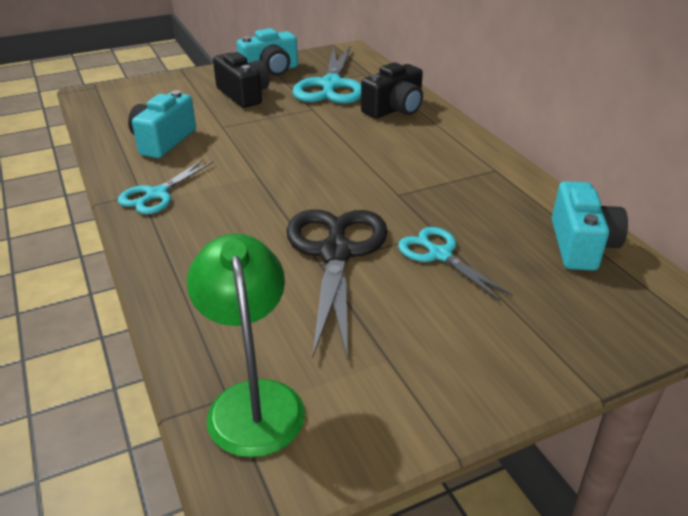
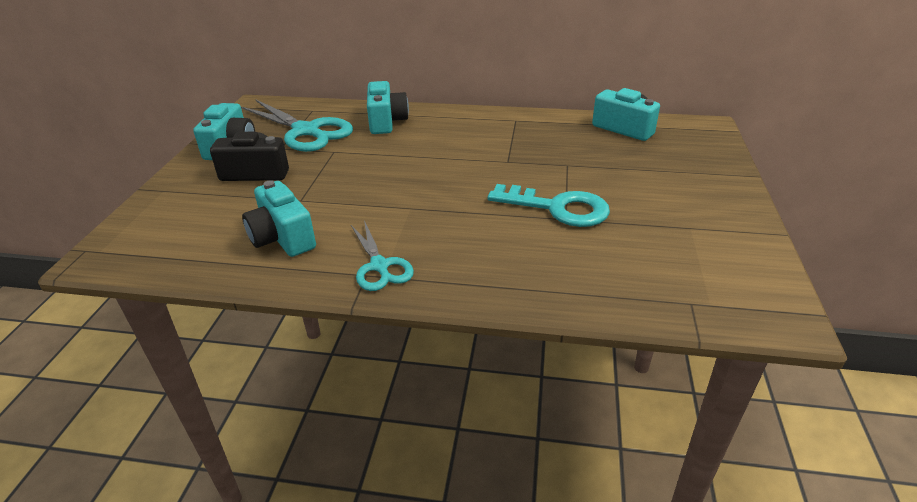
camera: 55 degrees left, 0 degrees up
green lamp [187,234,305,457] -> none
black scissors [286,209,388,361] -> turquoise key [488,184,610,227]
black camera [361,62,423,118] -> turquoise camera [367,81,409,134]
turquoise scissors [398,227,513,302] -> none

